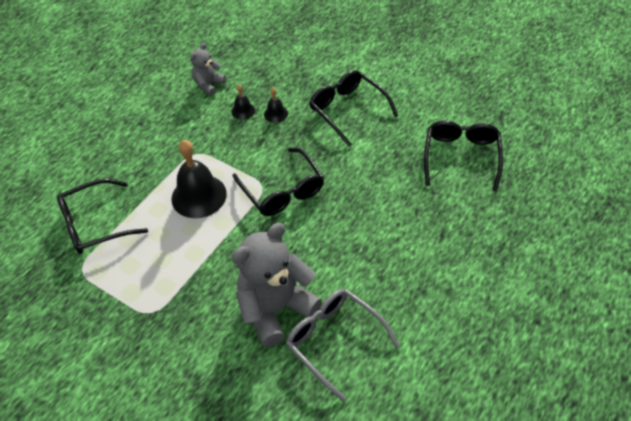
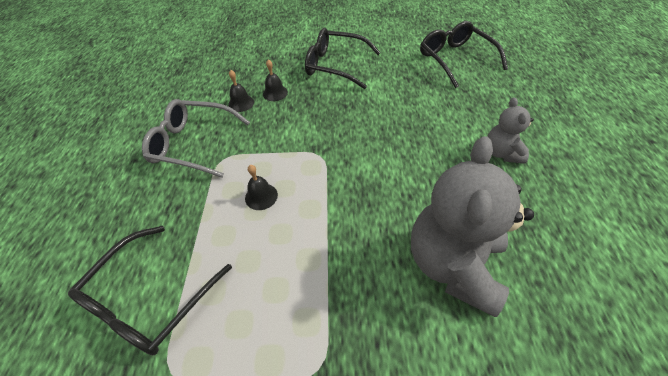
camera: 35 degrees left, 0 degrees up
black bell [171,140,227,218] -> black bell [245,165,278,210], size x0.48
grey teddy bear [191,43,226,96] -> grey teddy bear moved to [487,97,534,164]
black glasses [233,148,324,216] -> none
grey glasses [286,289,400,402] -> grey glasses moved to [142,99,250,178]

